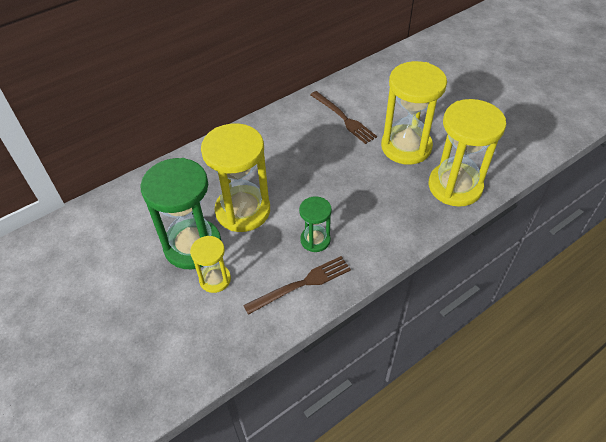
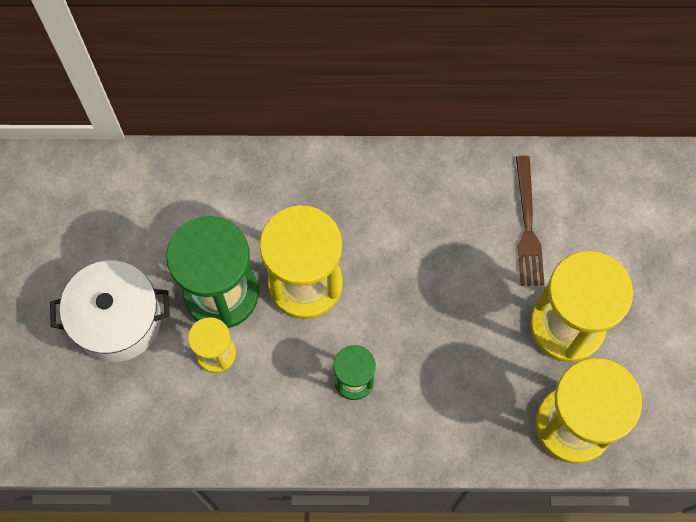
camera: 35 degrees right, 20 degrees up
brown fork [243,256,351,315] -> none
none -> white pot [50,261,170,362]

